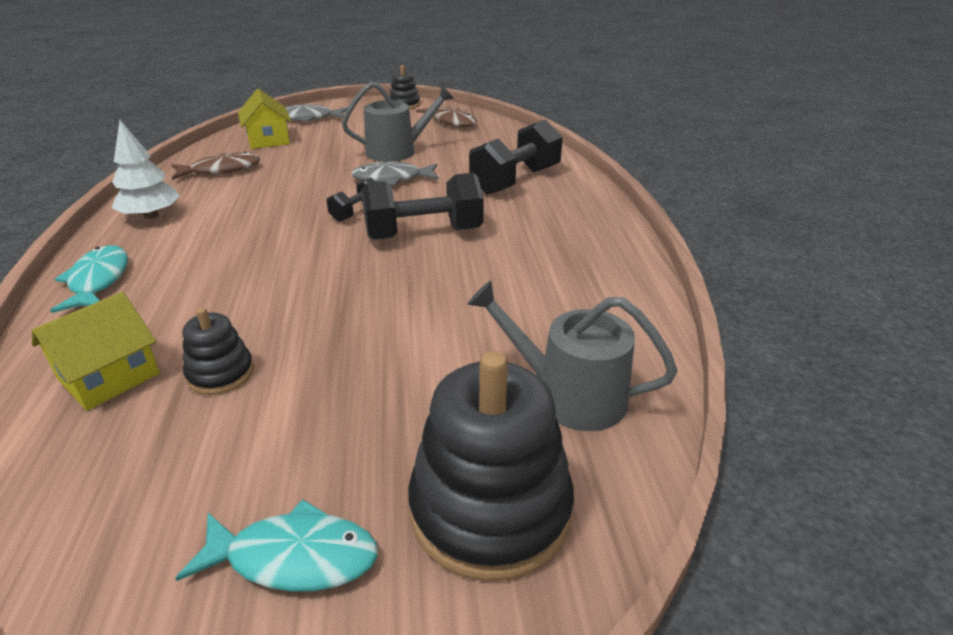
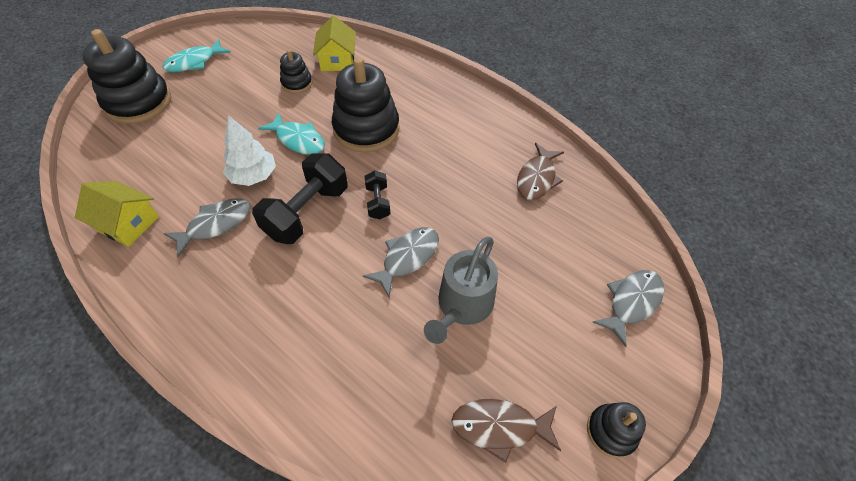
camera: 135 degrees right, 20 degrees up
turquoise fish [50,245,128,313] -> turquoise fish moved to [258,113,325,155]
white tree [112,120,180,219] -> white tree moved to [223,115,276,186]
yellow house [238,89,291,149] -> yellow house moved to [75,181,159,247]
grey watering can [467,280,678,431] -> none
black dumbbell [469,119,563,195] -> none
none -> grey fish [164,198,251,257]
none -> black stacking toy [332,57,400,152]

